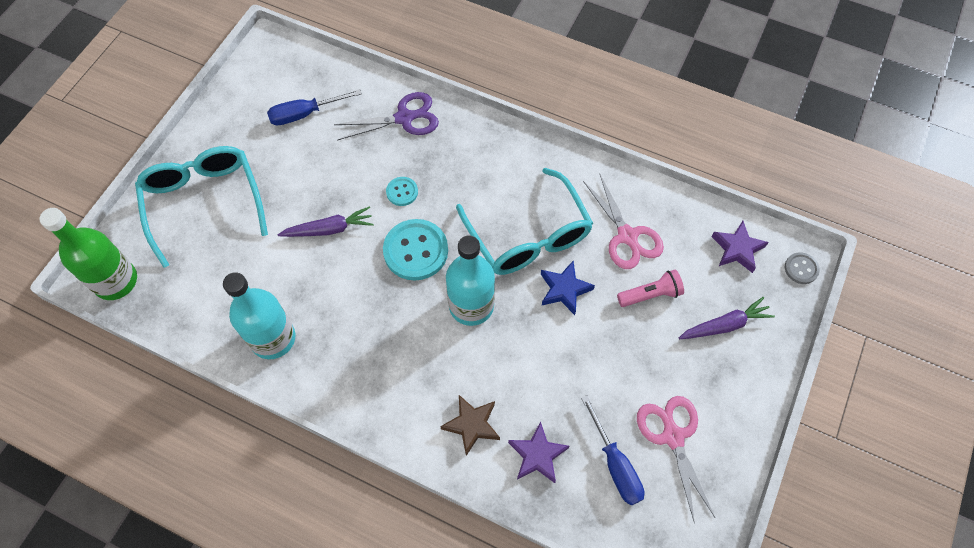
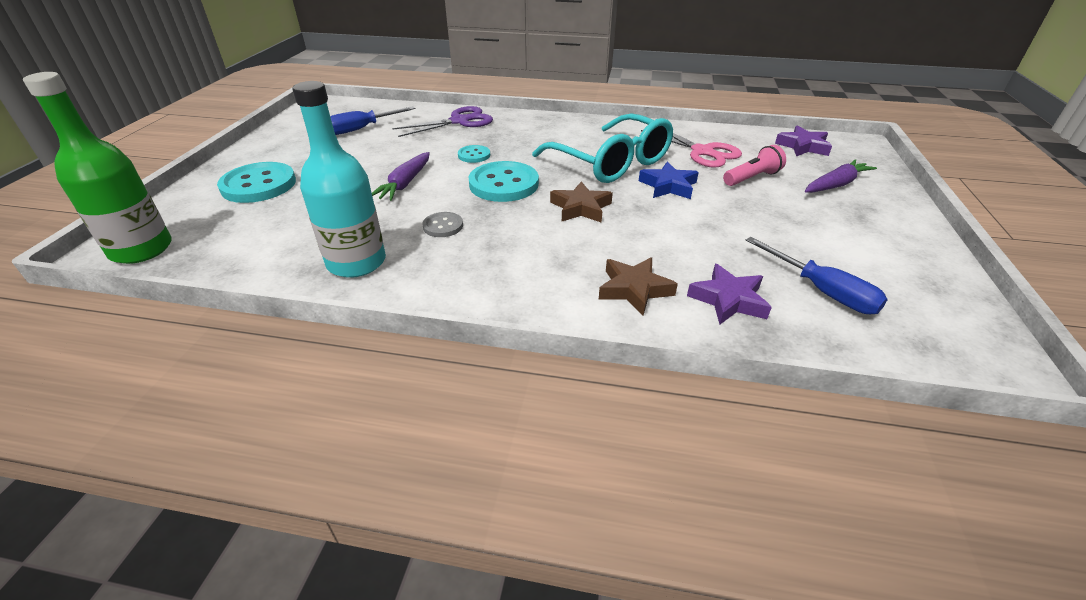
camera: 15 degrees left, 25 degrees down
turquoise glasses [135,146,268,268] -> turquoise button [217,162,296,203]
purple carrot [277,206,374,237] -> purple carrot turned 135 degrees clockwise [372,152,430,201]
turquoise bottle [446,235,495,326] -> brown star [550,181,613,223]
pink scissors [637,396,715,524] -> none
grey button [785,252,820,284] -> grey button moved to [422,212,463,237]

